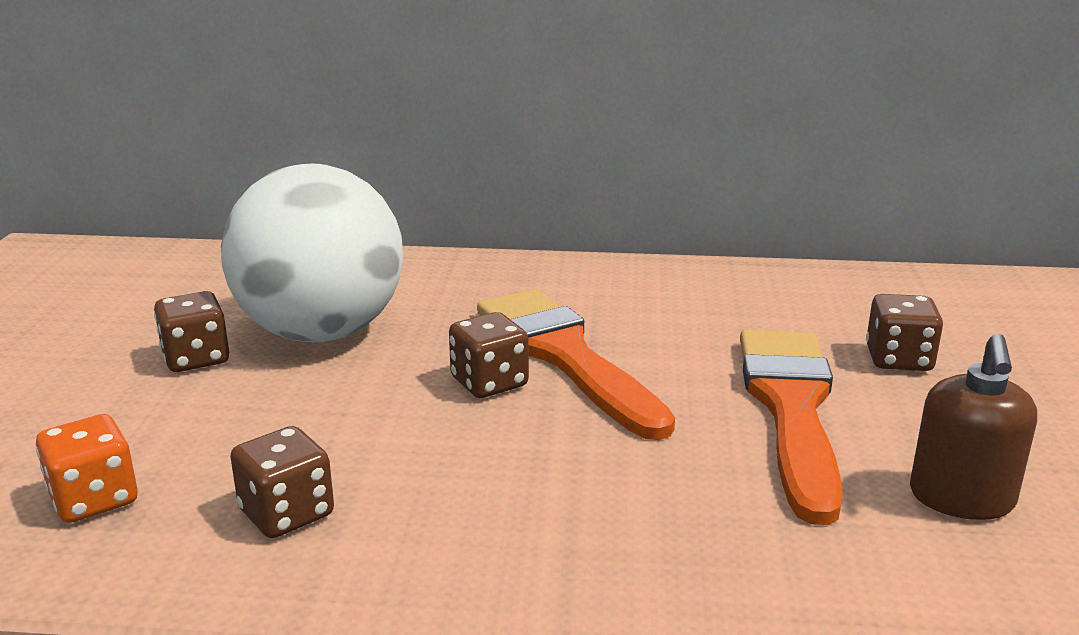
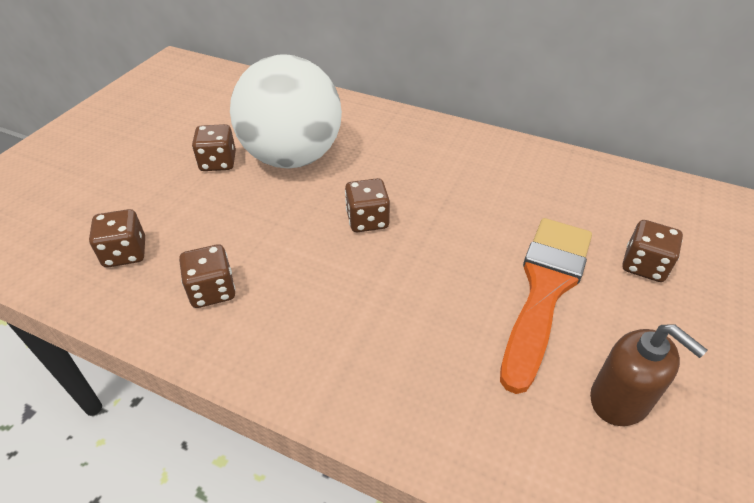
camera: 20 degrees right, 20 degrees up
orange dice [36,414,138,523] -> brown dice [89,209,145,267]
orange brush [477,289,675,440] -> none
brown soap dispenser [910,334,1037,520] -> brown soap dispenser turned 75 degrees counterclockwise [590,324,707,426]

